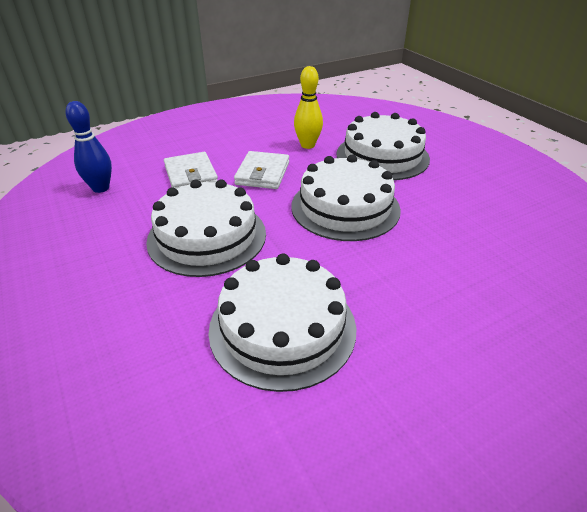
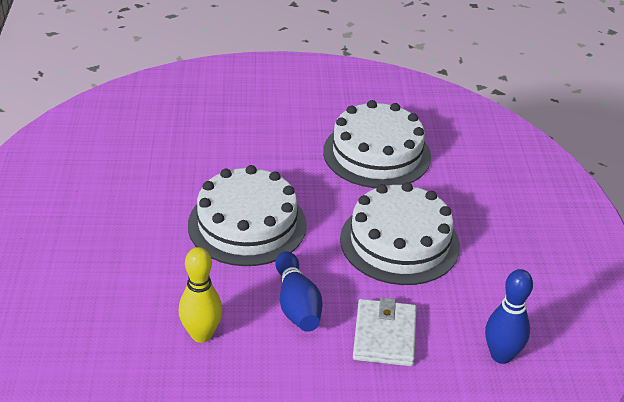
camera: 155 degrees left, 0 degrees up
white wallet [234,151,289,189] -> blue bowling pin [275,251,322,332]
white cake [337,112,430,180] -> none

